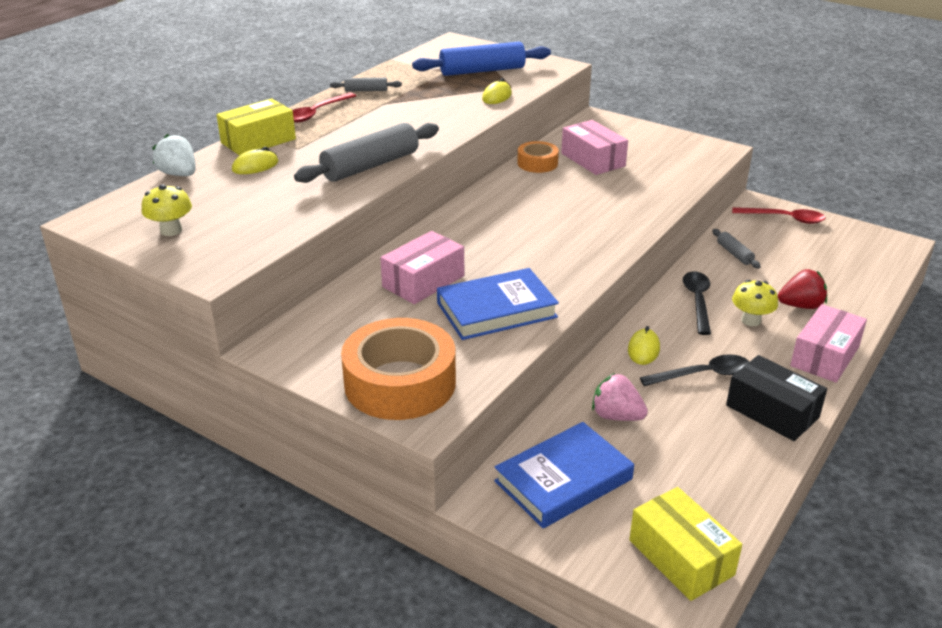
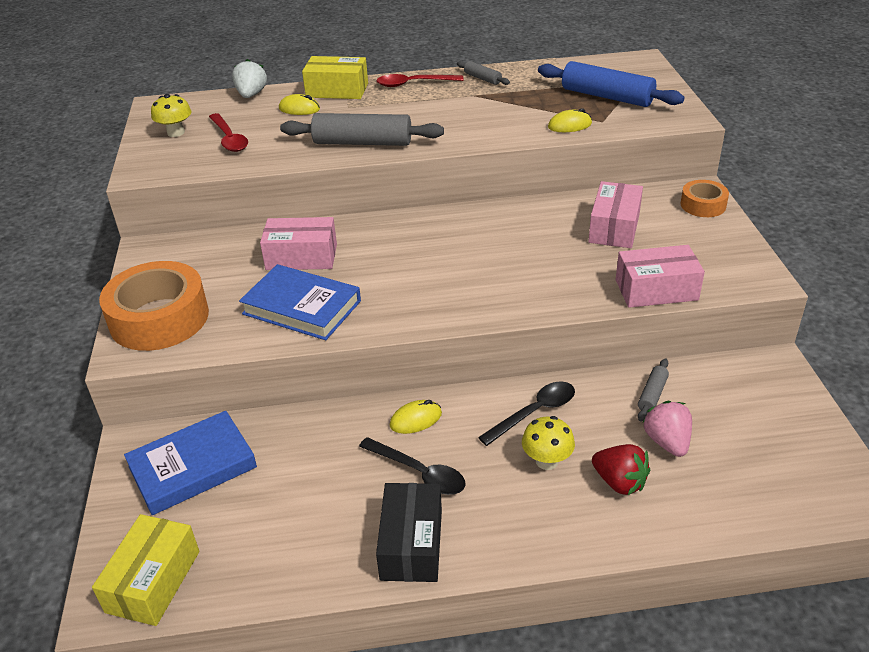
camera: 50 degrees right, 5 degrees up
blue book [494,422,634,528] -> blue book turned 45 degrees counterclockwise [124,411,257,515]
orange tape [517,141,559,173] -> orange tape moved to [680,180,729,217]
pink strawberry [592,373,648,421] -> pink strawberry moved to [642,401,692,457]
red spoon [732,207,826,224] -> red spoon moved to [209,113,248,152]
pink box [790,304,867,383] -> pink box moved to [616,245,705,308]

